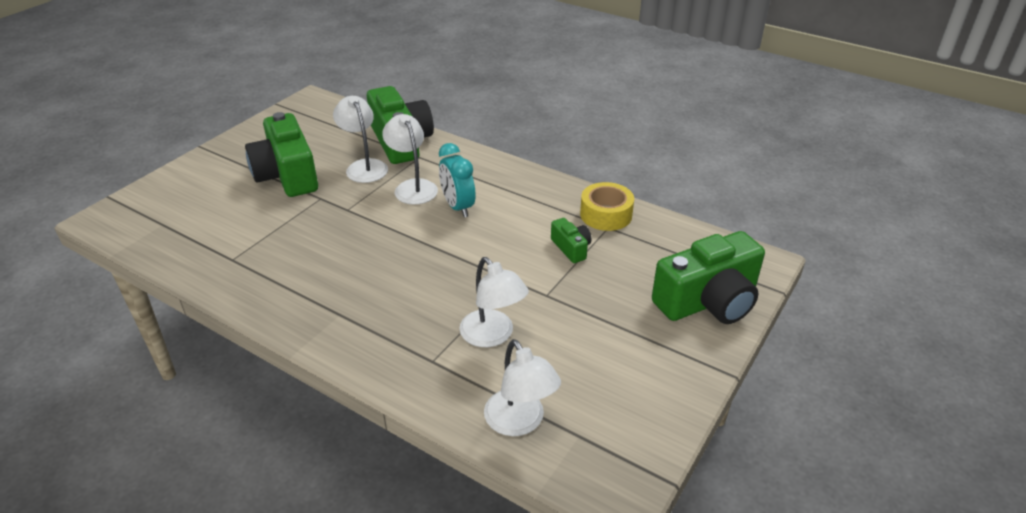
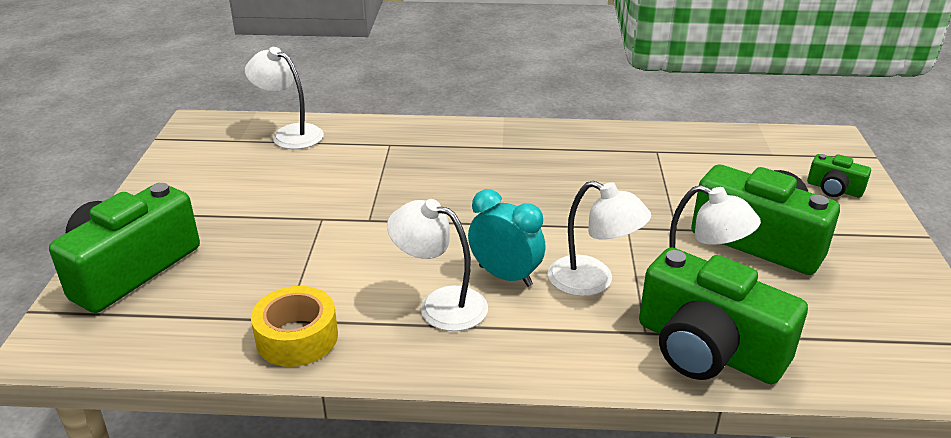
camera: 150 degrees right, 5 degrees down
white lamp [459,257,529,347] -> white lamp moved to [387,199,488,331]
green camera [551,218,591,263] -> green camera moved to [807,154,871,198]

